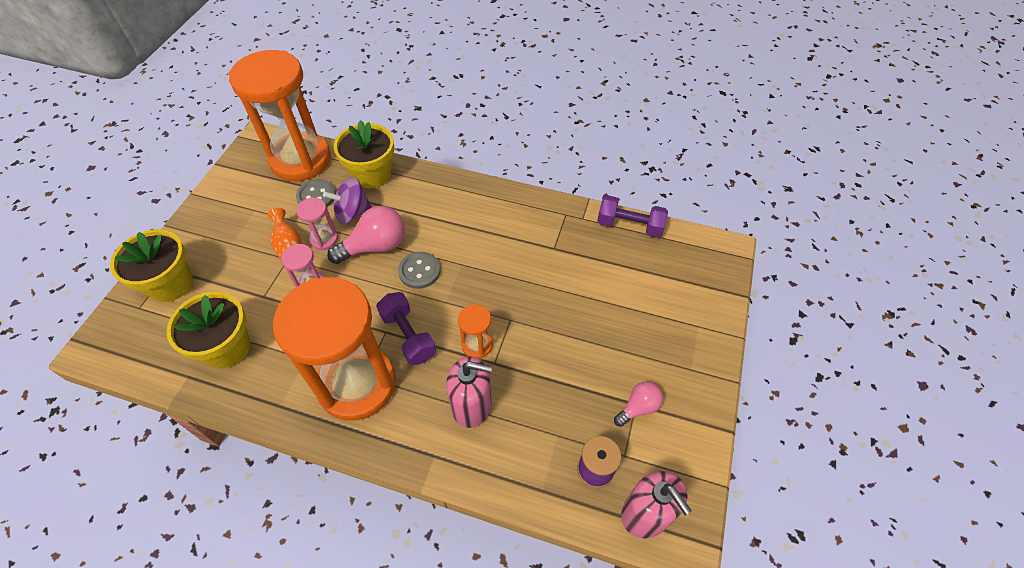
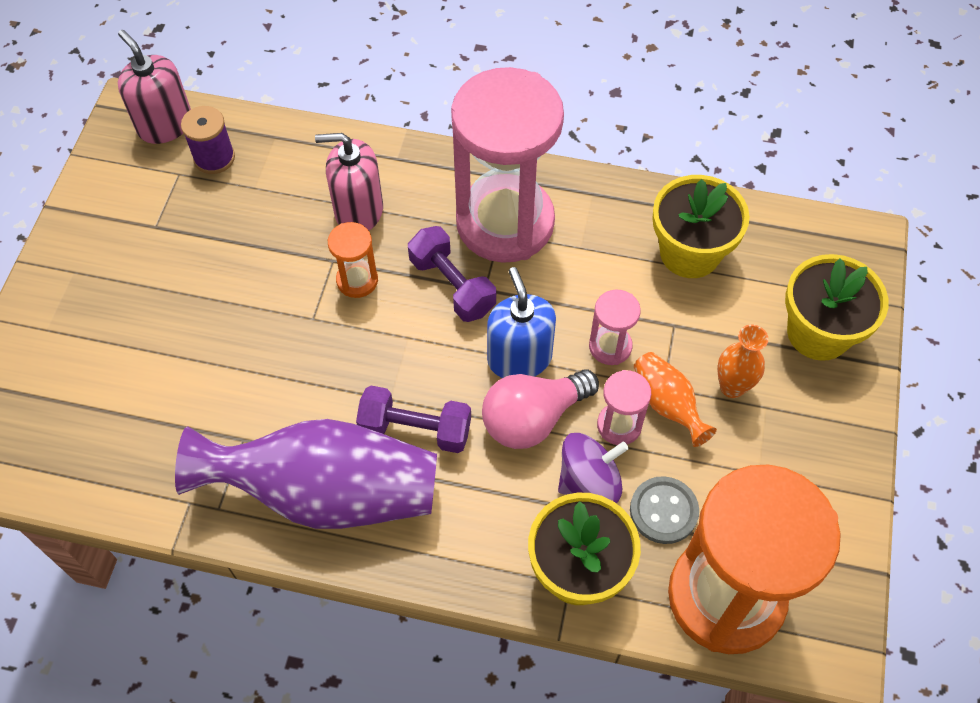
camera: 175 degrees right, 5 degrees up
orange hourglass [273,277,396,421] -> pink hourglass [451,67,564,263]
grey button [398,252,440,289] -> none
purple dumbbell [597,195,668,237] -> purple dumbbell moved to [356,386,471,453]
pink light bulb [614,381,663,427] -> none
none -> purple vase [175,419,437,529]
none -> blue soap dispenser [487,267,556,378]
none -> orange vase [717,325,768,398]

